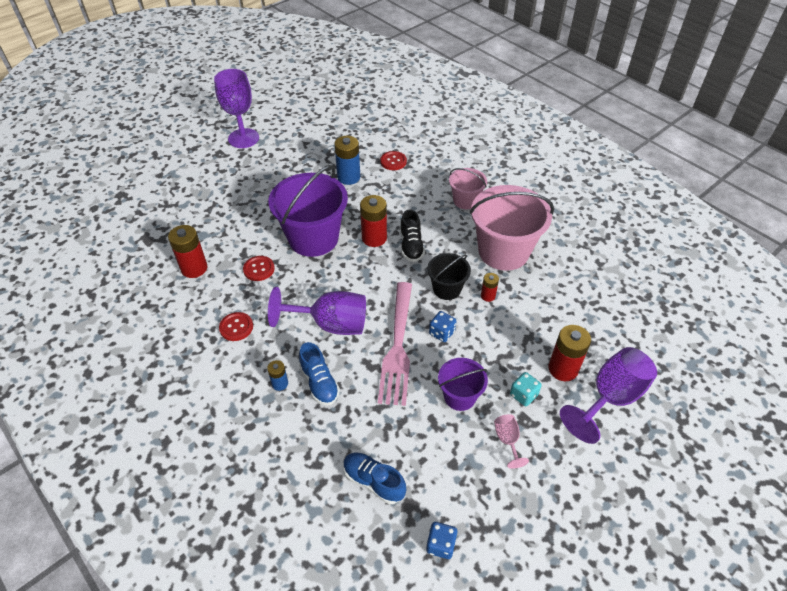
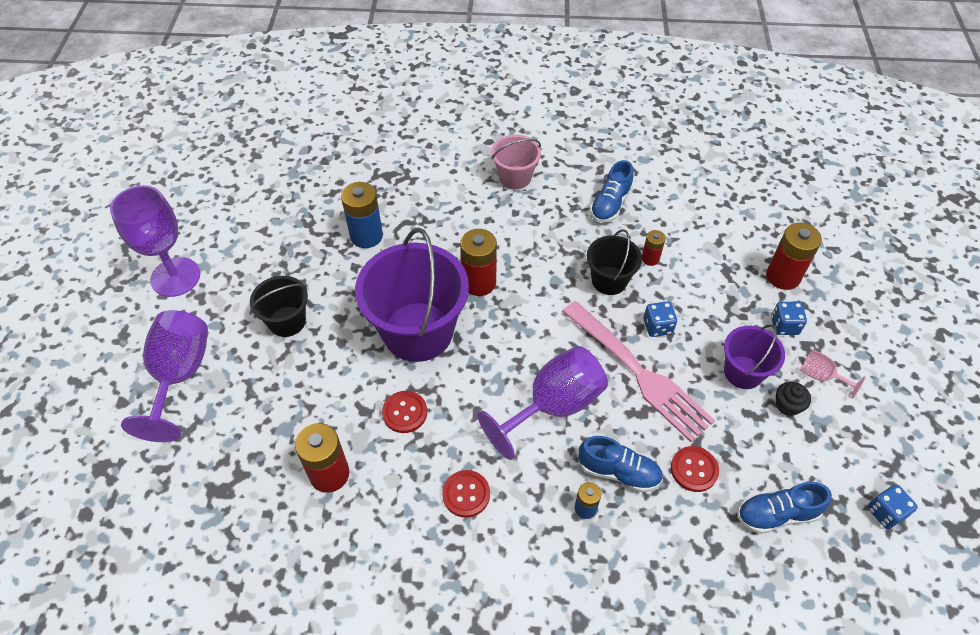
camera: 45 degrees left, 5 degrees up
red button [380,151,407,170] -> red button moved to [671,446,719,492]
black shoe [400,209,425,262] -> none
pink bucket [470,185,554,271] -> blue shoe [590,160,634,223]
turquoise dice [510,372,542,406] -> blue dice [771,302,807,335]
purple goblet [560,347,657,444] -> purple goblet moved to [121,310,208,442]
none -> black bucket [250,276,308,337]
none -> black cupcake [776,381,811,416]

